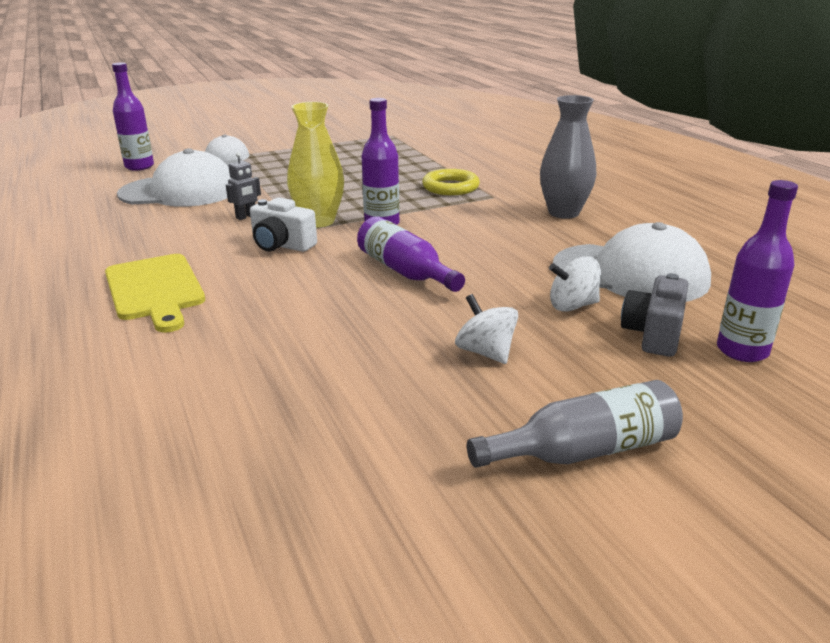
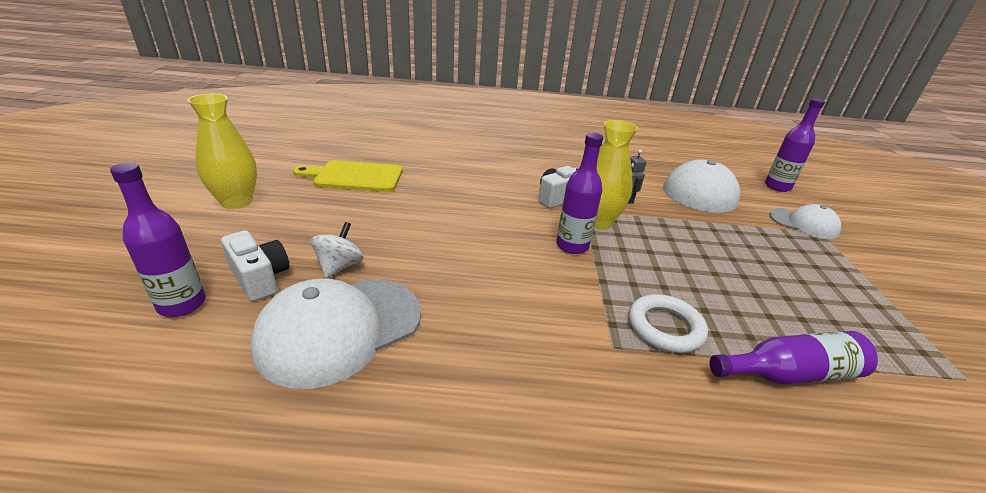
camera: 115 degrees right, 5 degrees up
yellow cutting board [105,254,205,333] -> yellow cutting board moved to [293,160,403,192]
purple bottle [357,216,465,292] -> purple bottle moved to [709,331,878,385]
yellow ring [422,169,480,195] -> white ring [629,294,708,353]
white spinning top [455,294,518,364] -> none
grey bottle [467,380,683,468] -> yellow vase [187,94,257,209]
grey vase [540,95,596,219] -> none
grey camera [621,273,688,357] -> white camera [221,230,289,302]

